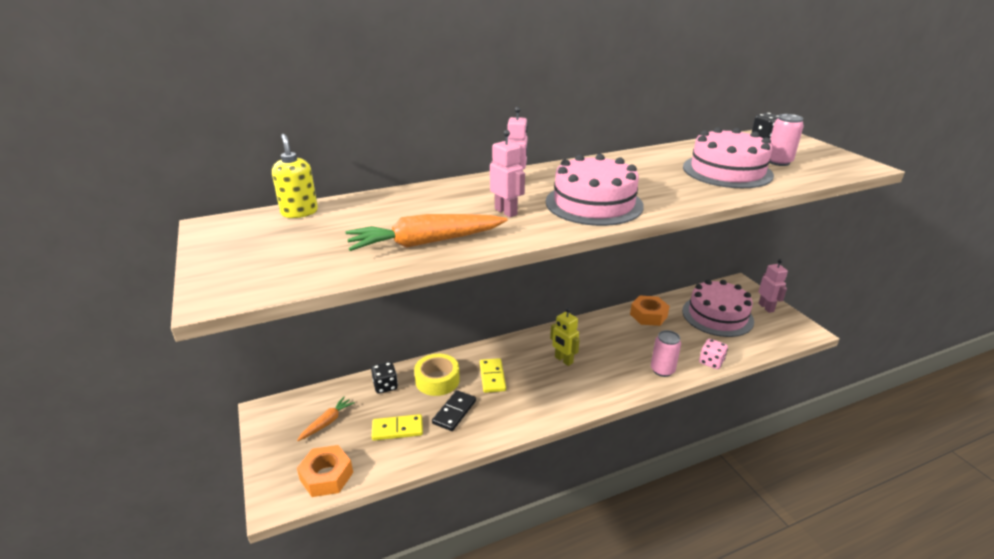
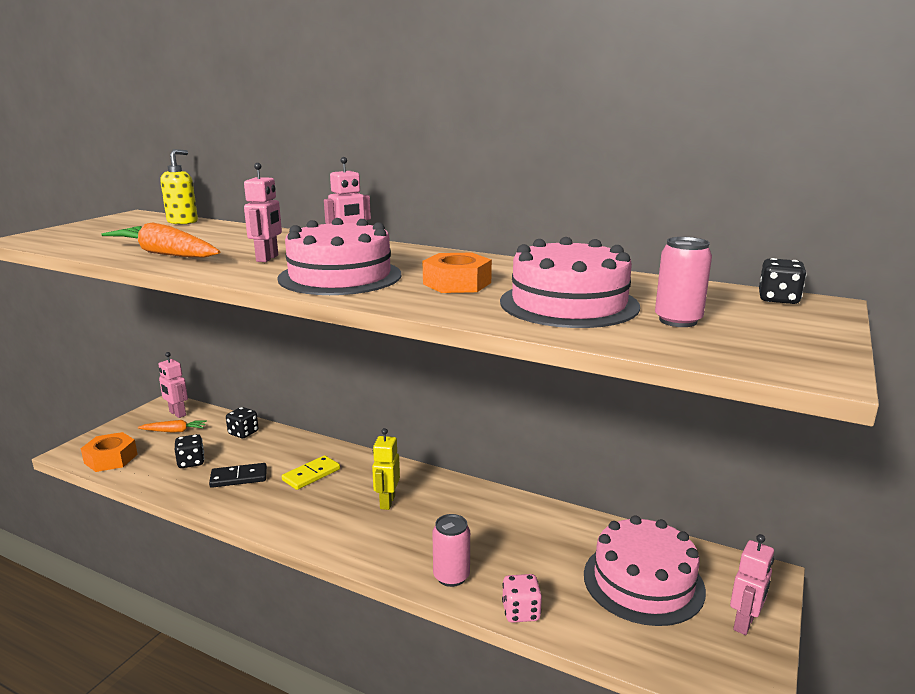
camera: 50 degrees right, 10 degrees down
yellow domino [372,414,423,441] -> black dice [175,434,204,468]
yellow tape [414,354,460,396] -> none
orange nut [630,295,670,326] -> orange nut moved to [423,253,492,293]
none -> pink robot [158,352,188,418]

